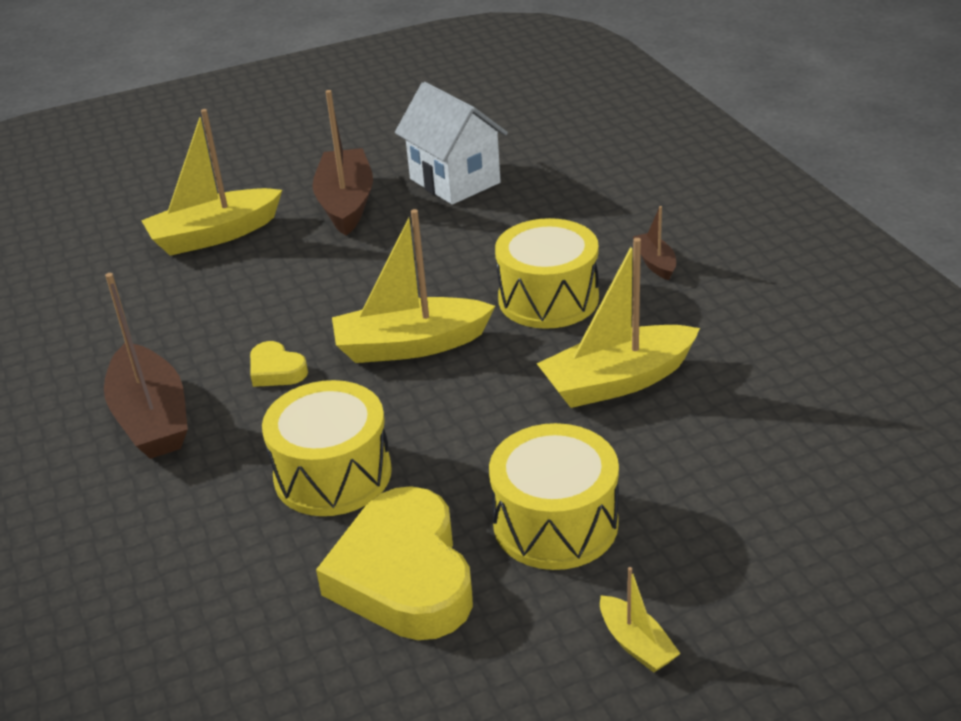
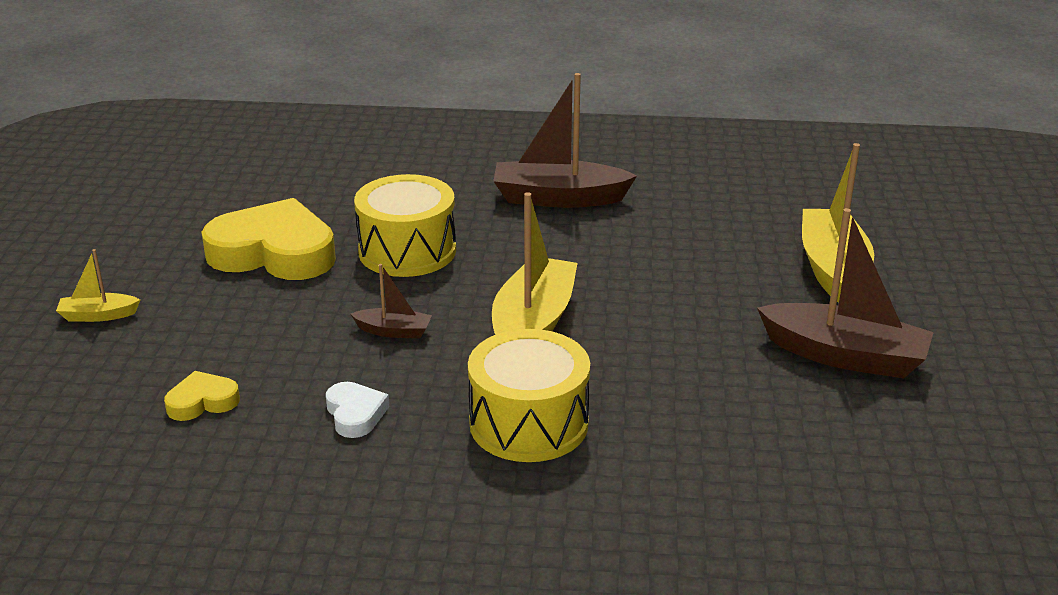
camera: 115 degrees right, 5 degrees down
yellow heart [250,341,308,387] -> yellow heart moved to [164,371,240,421]
white house [395,82,508,205] -> none
yellow drum [489,423,619,570] -> none
yellow boat [536,238,700,408] -> white heart [326,382,389,438]
brown boat [633,206,676,280] -> brown boat moved to [351,264,432,339]

